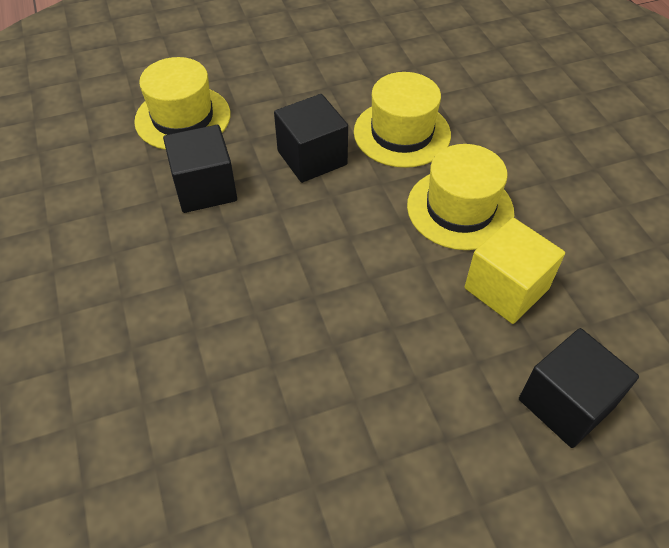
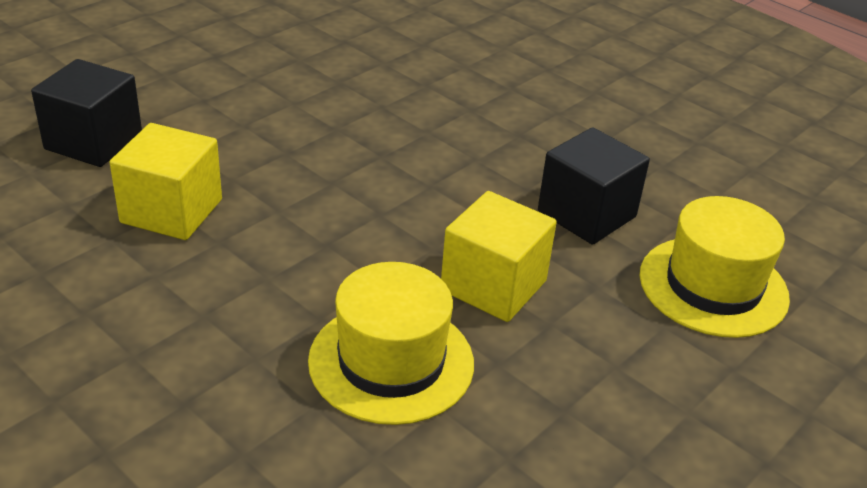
camera: 150 degrees right, 15 degrees down
black cube [274,94,348,183] -> yellow cube [441,191,557,322]
yellow hat [407,144,514,250] -> none

